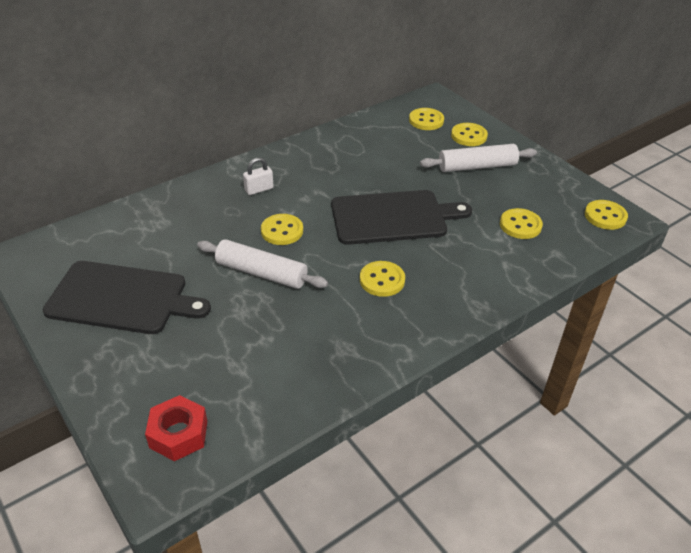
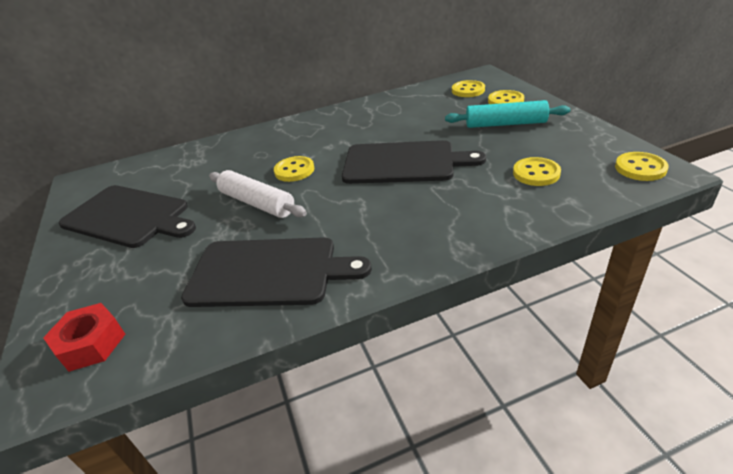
camera: 20 degrees right, 5 degrees down
white padlock [243,157,274,195] -> none
yellow button [360,261,405,297] -> none
white rolling pin [420,144,537,172] -> turquoise rolling pin [445,100,571,128]
none -> black cutting board [181,237,372,307]

